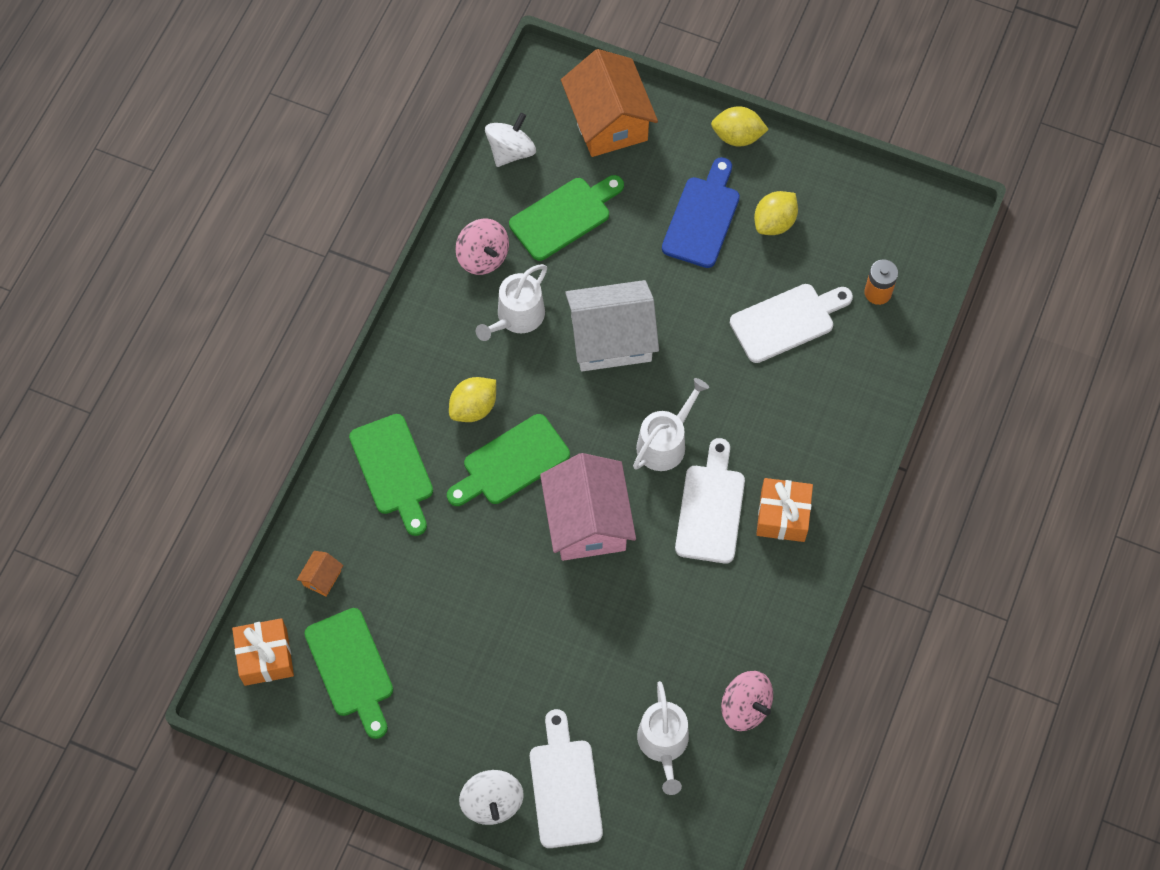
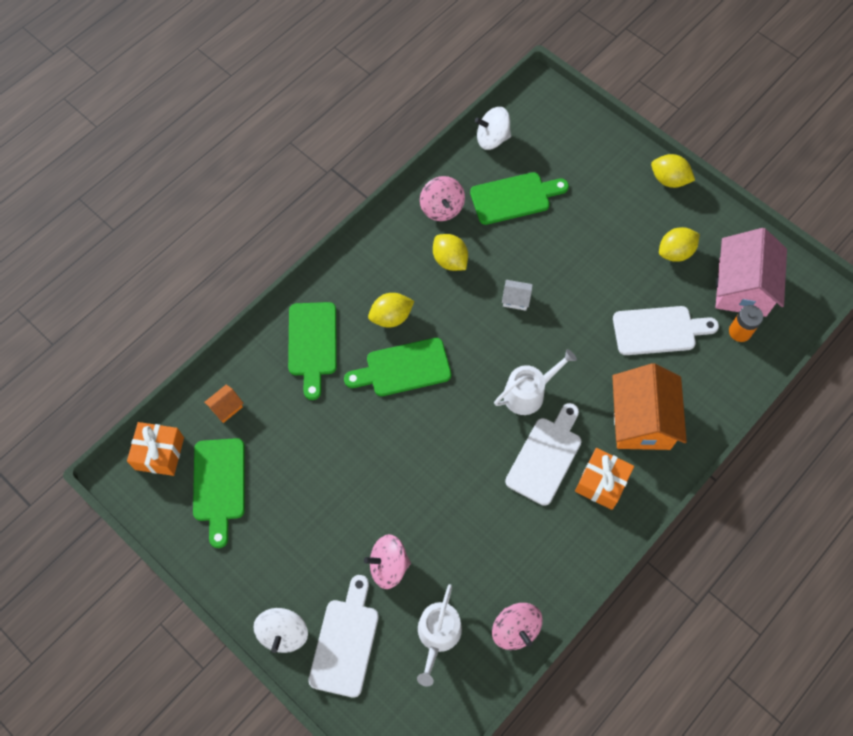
camera: 20 degrees right, 0 degrees up
white watering can [476,264,547,341] -> yellow lemon [433,234,468,271]
white spinning top [485,113,536,167] -> white spinning top turned 150 degrees counterclockwise [475,107,511,150]
pink house [540,453,636,561] -> pink house moved to [716,228,787,317]
orange house [561,49,658,157] -> orange house moved to [612,363,687,450]
white house [565,280,659,371] -> white house [502,280,533,311], size x0.41
blue cutting board [662,157,740,268] -> none
none -> pink spinning top [364,534,411,589]

